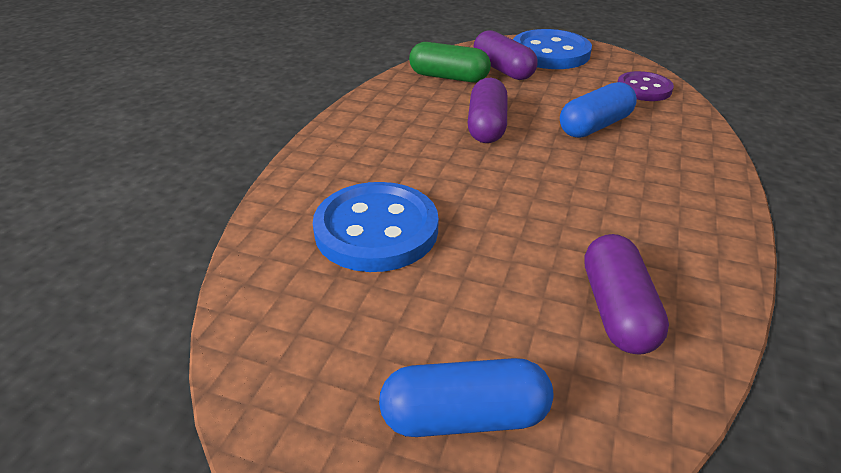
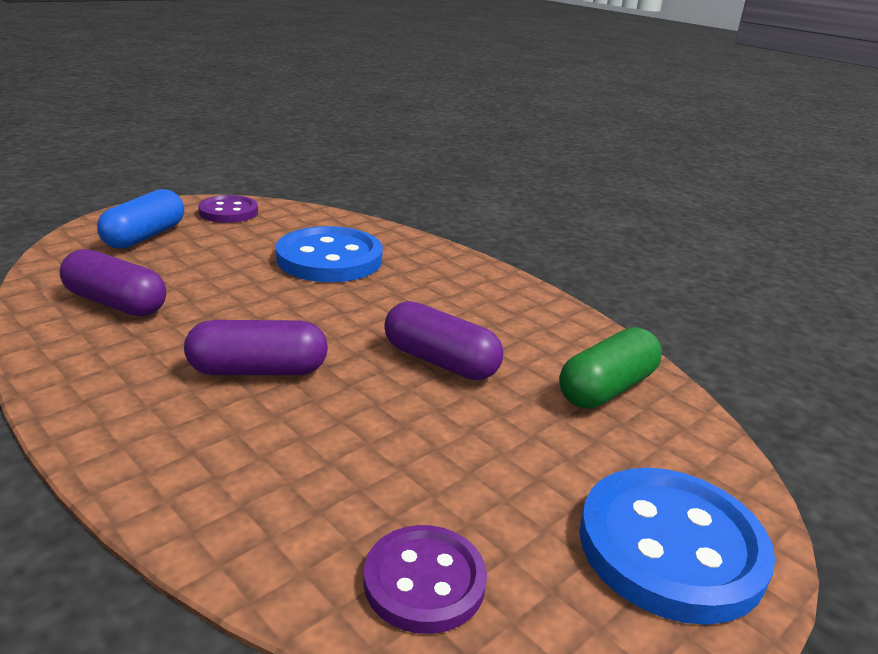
camera: 115 degrees right, 10 degrees down
purple capsule [473,30,538,80] -> purple capsule moved to [184,320,328,375]
blue capsule [560,82,637,138] -> none
none -> purple button [198,195,258,223]

